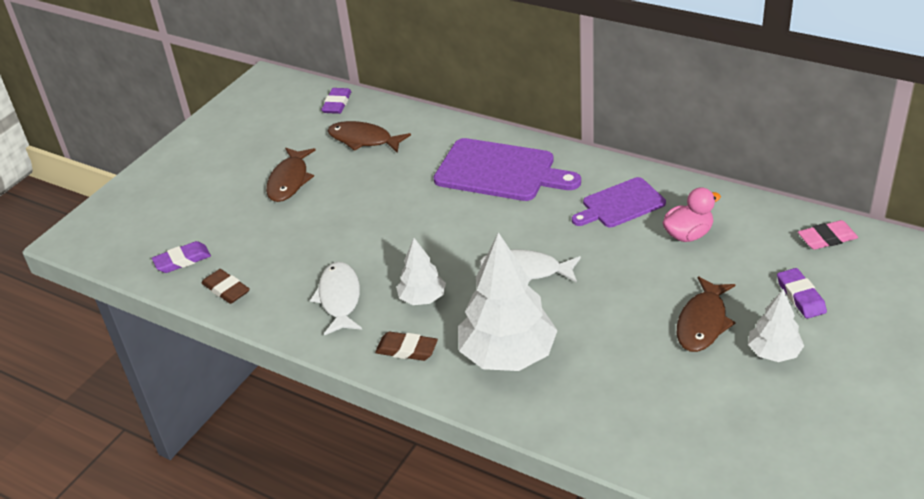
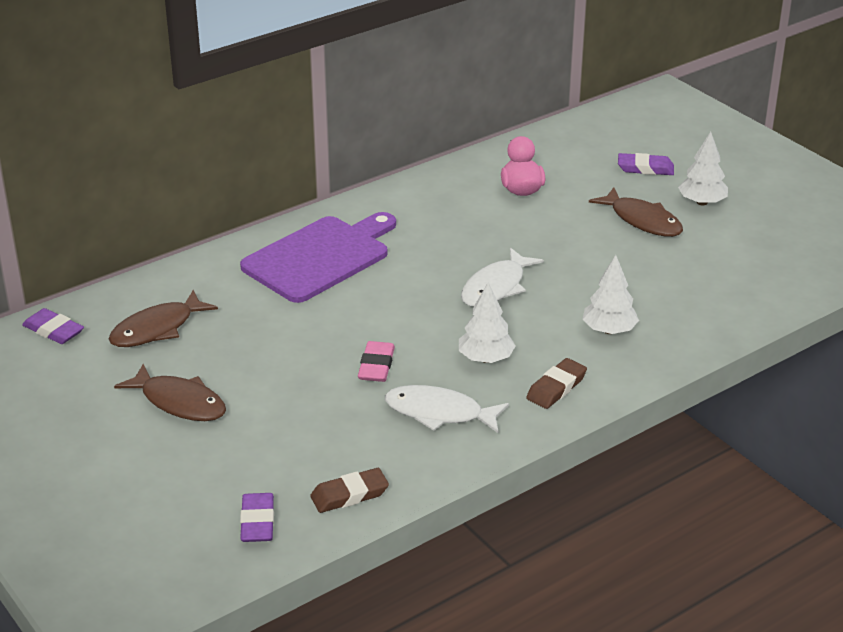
camera: 70 degrees left, 5 degrees down
white tree [458,232,558,371] -> white tree [582,255,639,334], size x0.53
purple cutting board [572,177,666,227] -> none
pink eraser [798,220,858,250] -> pink eraser moved to [358,341,395,382]

